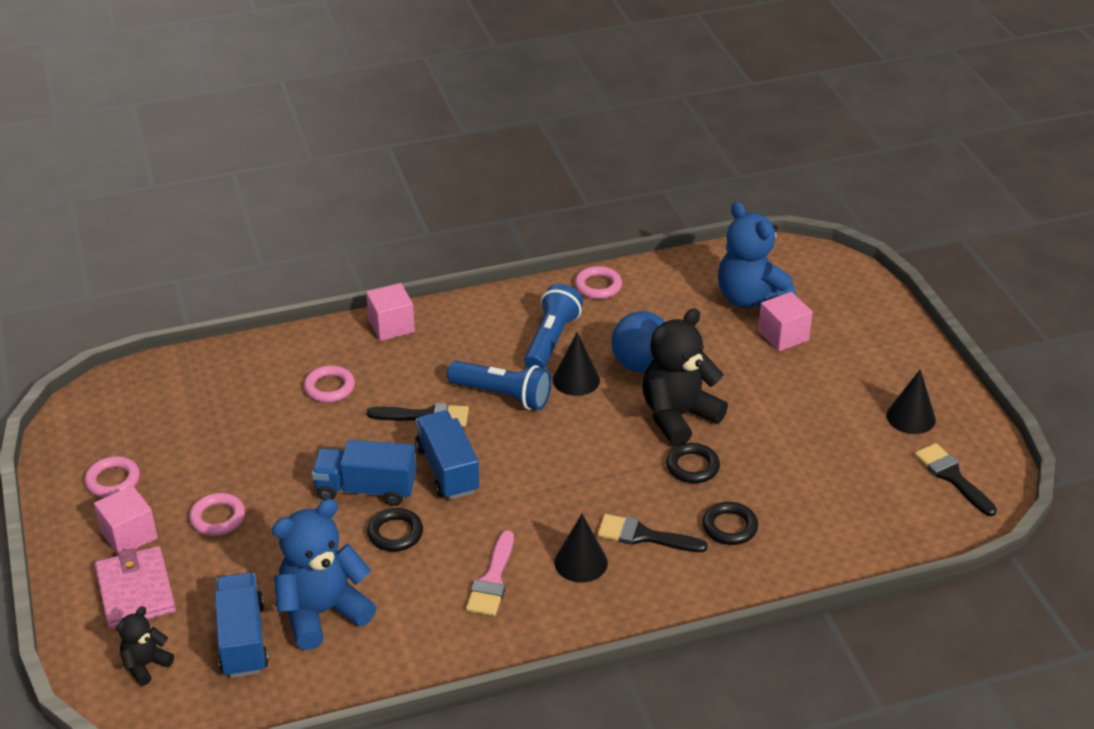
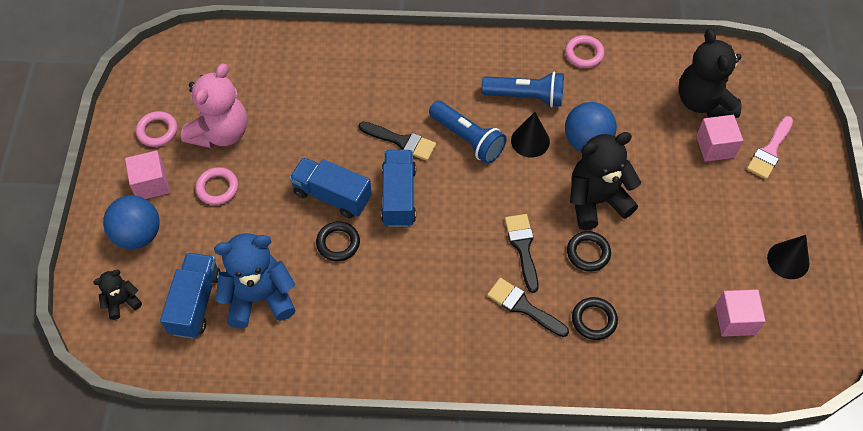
camera: 20 degrees right, 20 degrees up
pink wallet [95,546,176,629] -> blue ball [103,195,160,249]
pink ring [304,365,355,403] -> none
pink cube [366,283,415,341] -> pink cube moved to [715,289,766,337]
pink brush [466,530,514,616] -> pink brush moved to [747,116,793,179]
blue flashlight [524,284,583,369] -> blue flashlight turned 60 degrees clockwise [481,72,564,107]
black cone [554,514,608,583] -> none
blue teddy bear [718,202,796,308] -> black teddy bear [678,28,742,118]
black brush [914,443,997,516] -> black brush moved to [505,214,539,293]
none -> pink teddy bear [181,63,247,148]

